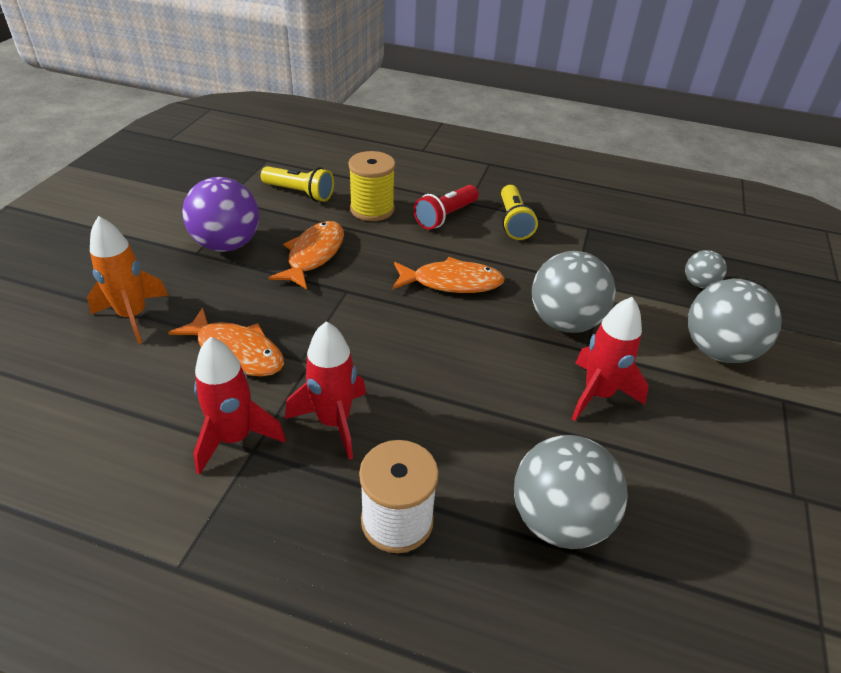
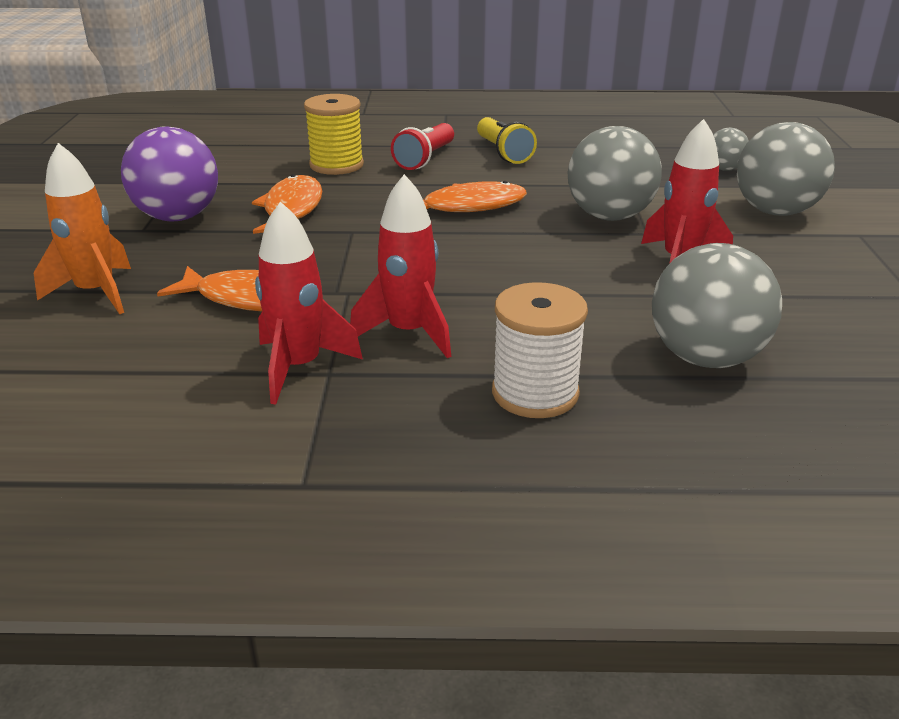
camera: 15 degrees left, 10 degrees down
yellow flashlight [261,166,334,202] -> none

